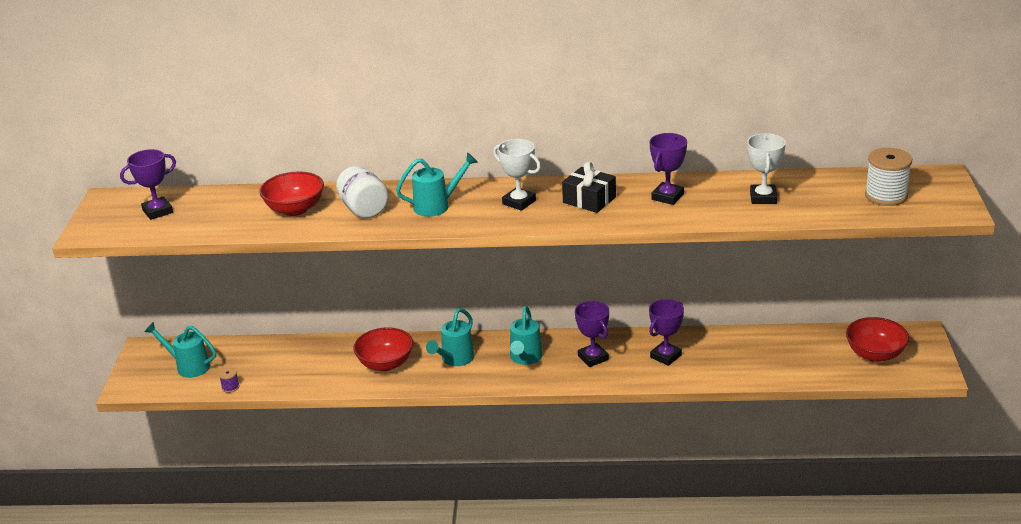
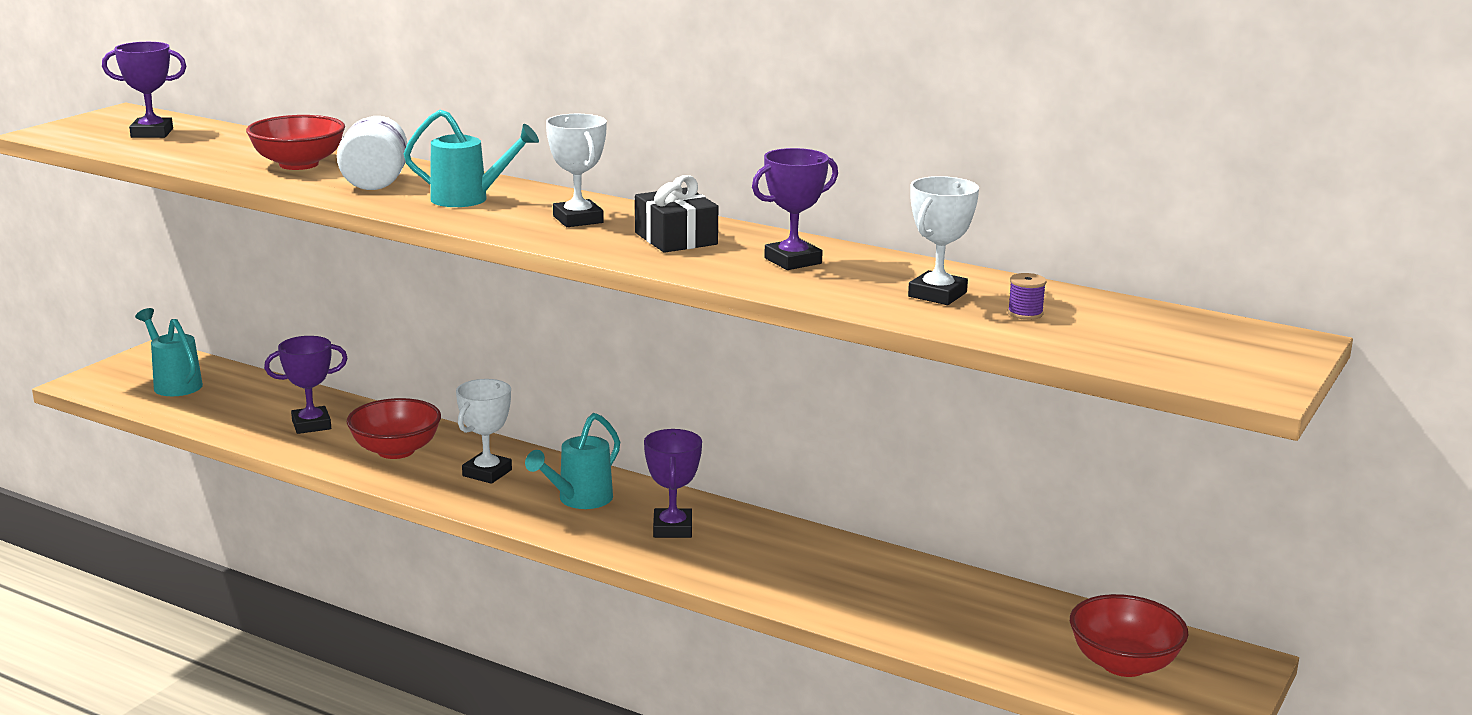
camera: 25 degrees right, 10 degrees down
purple spool [219,367,240,393] -> purple spool moved to [1008,273,1046,320]
turquoise watering can [426,308,474,366] -> white trophy [456,379,512,484]
purple trophy [649,299,684,366] -> purple trophy moved to [264,336,348,434]
white spool [865,148,912,206] -> none

